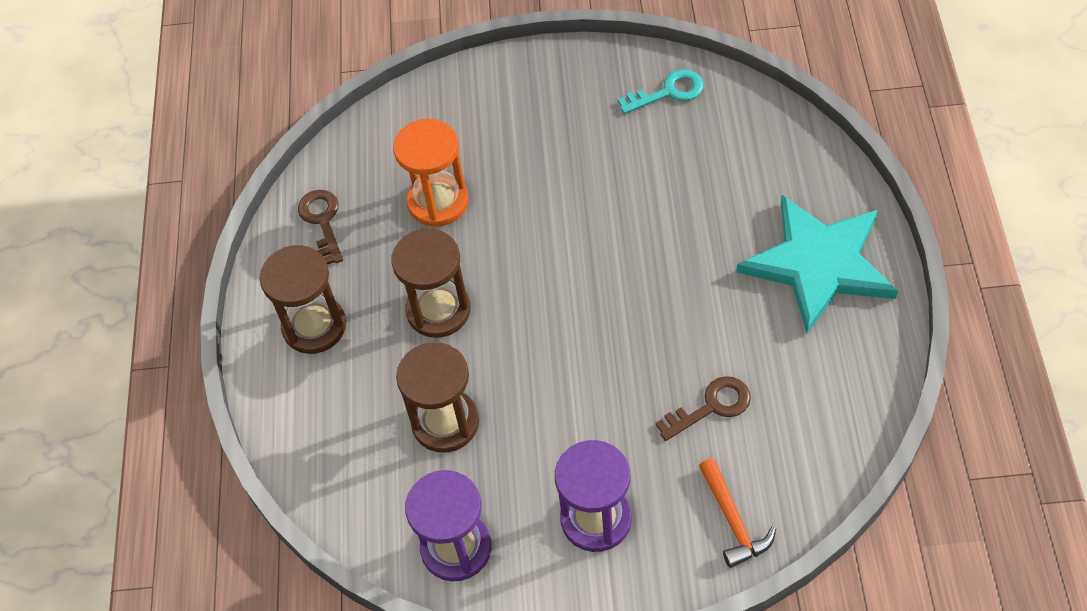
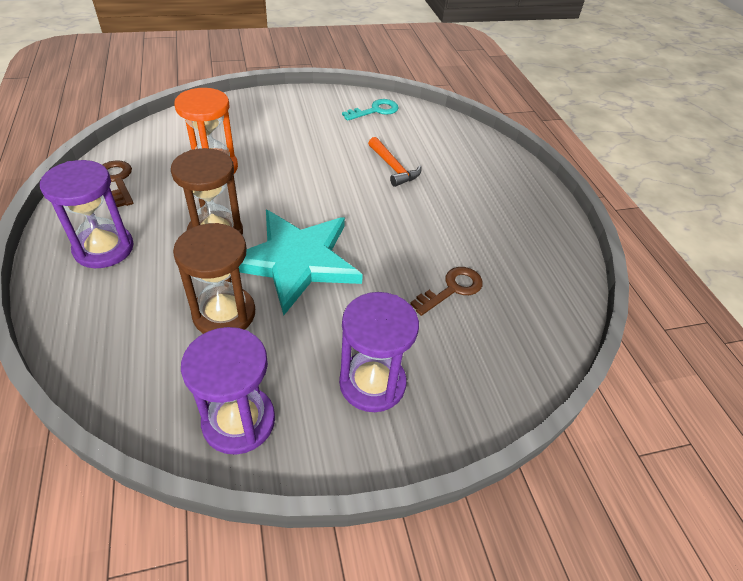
camera: 20 degrees left, 10 degrees down
brown hourglass [260,245,346,354] -> purple hourglass [40,160,134,268]
orange hammer [699,458,776,568] -> orange hammer moved to [368,137,422,187]
turquoise star [736,195,898,334] -> turquoise star moved to [239,210,363,315]

